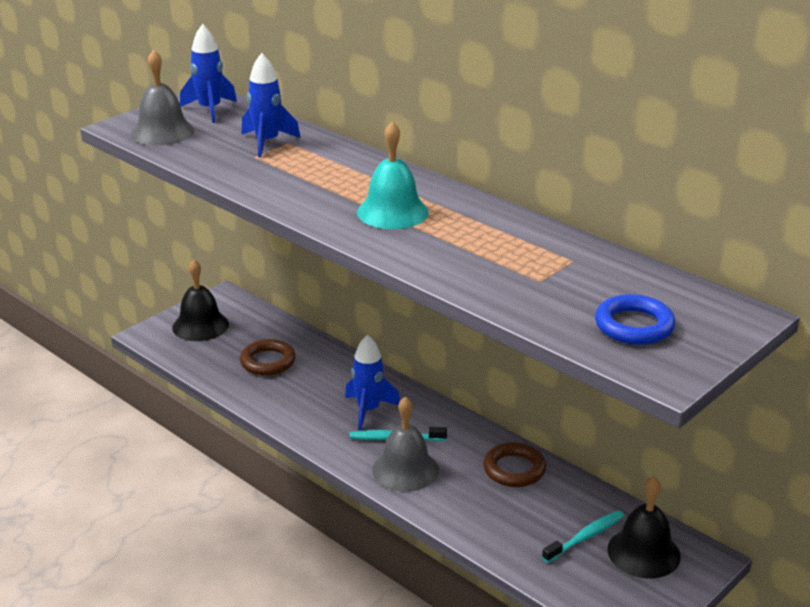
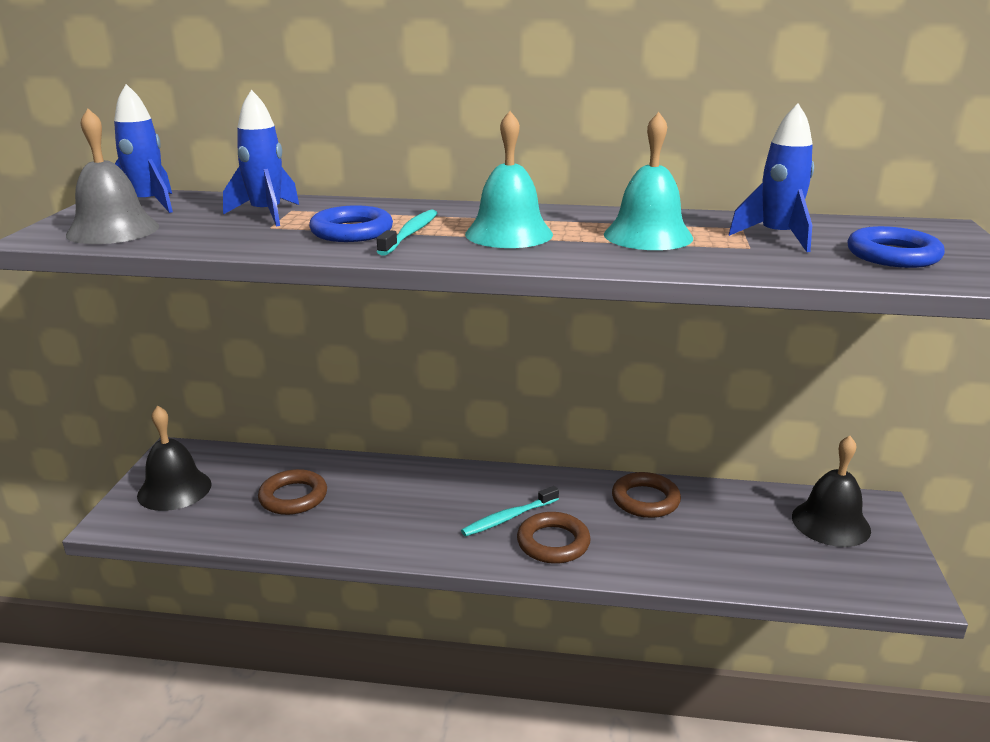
camera: 35 degrees left, 5 degrees down
blue rocket [345,334,400,431] -> blue rocket moved to [728,103,814,252]
grey bell [373,396,439,492] -> brown ring [517,512,591,564]
turquoise toothbrush [542,510,625,563] -> turquoise toothbrush moved to [377,210,437,256]
none -> blue ring [309,205,393,242]
none -> turquoise bell [604,112,693,250]

